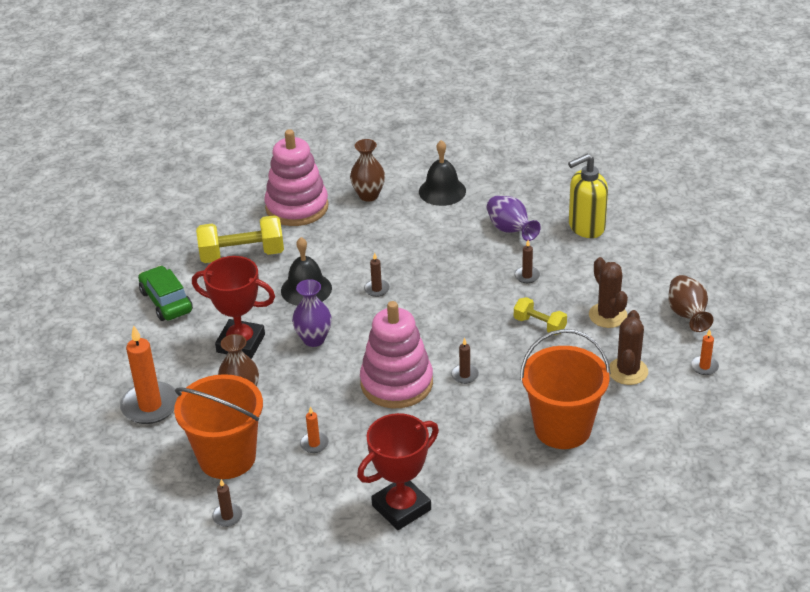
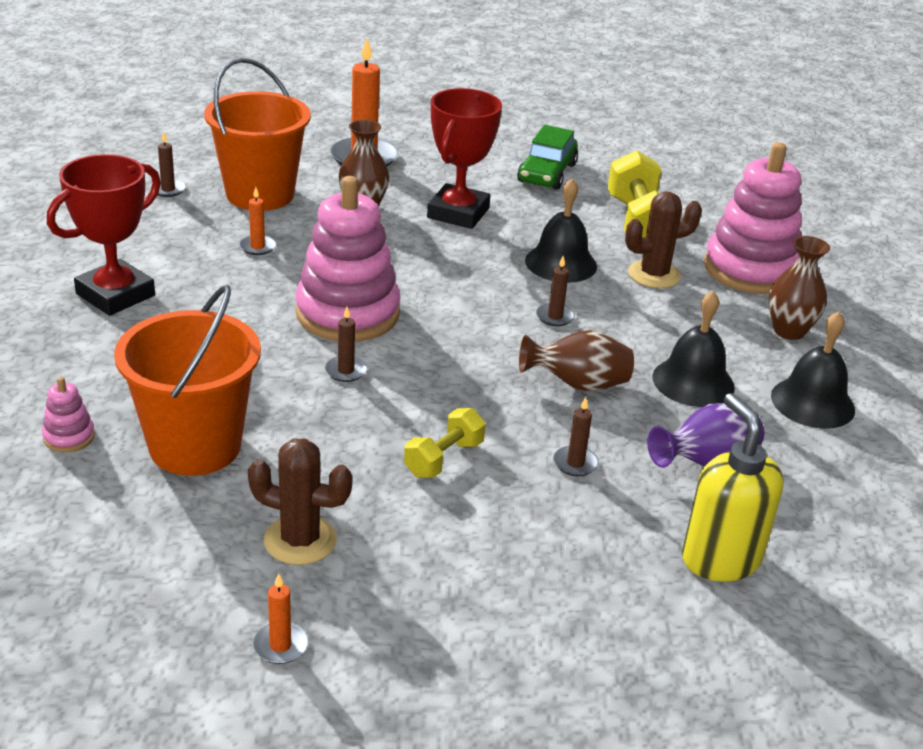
camera: 90 degrees right, 5 degrees down
green car [138,266,193,321] -> green car turned 135 degrees clockwise [517,125,578,190]
purple vase [292,279,332,347] -> none
red trophy [357,413,439,530] -> red trophy turned 75 degrees clockwise [47,154,161,316]
brown cactus [589,257,628,328] -> brown cactus moved to [625,191,702,288]
brown vase [668,275,713,332] -> brown vase moved to [519,330,634,391]
none -> pink stacking toy [42,377,95,452]
none -> black bell [652,291,735,407]

